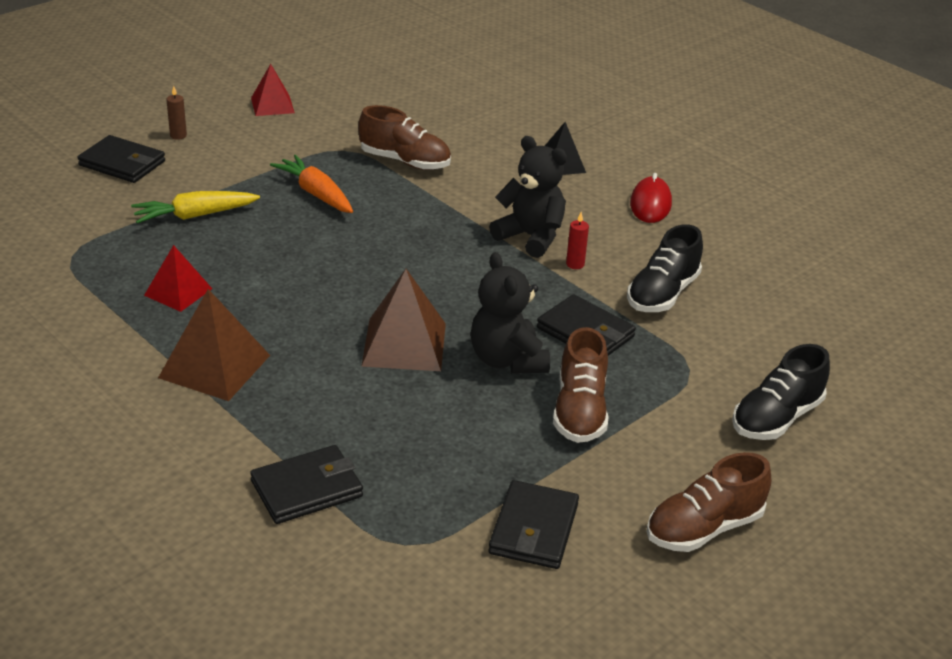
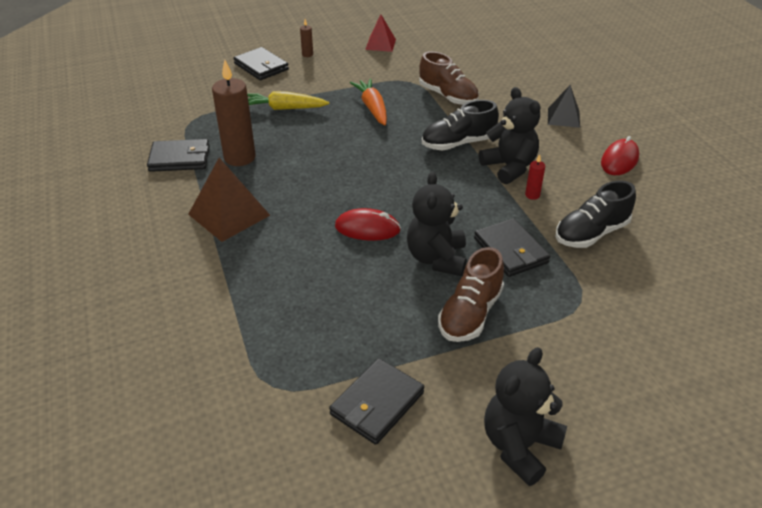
camera: 25 degrees right, 5 degrees up
red pyramid [144,245,212,312] -> brown candle [212,60,256,166]
black wallet [250,445,363,524] -> black wallet moved to [147,139,210,172]
brown pyramid [361,269,446,371] -> red mouse [335,208,401,241]
brown shoe [646,452,771,552] -> black teddy bear [484,347,567,486]
black shoe [732,344,830,440] -> black shoe moved to [422,100,499,151]

